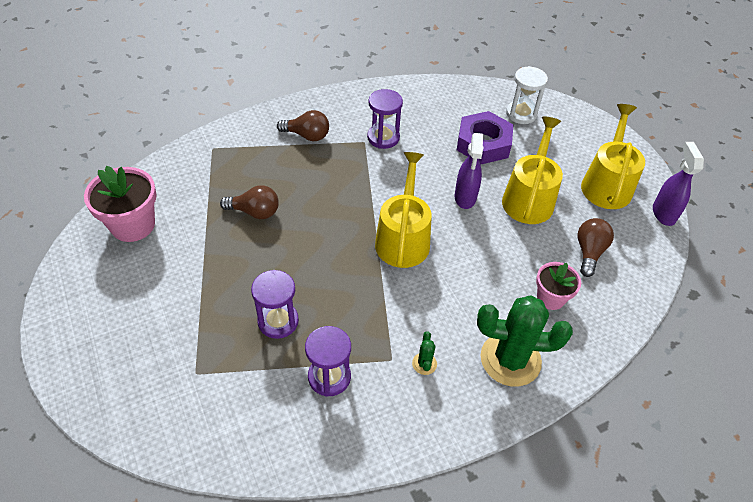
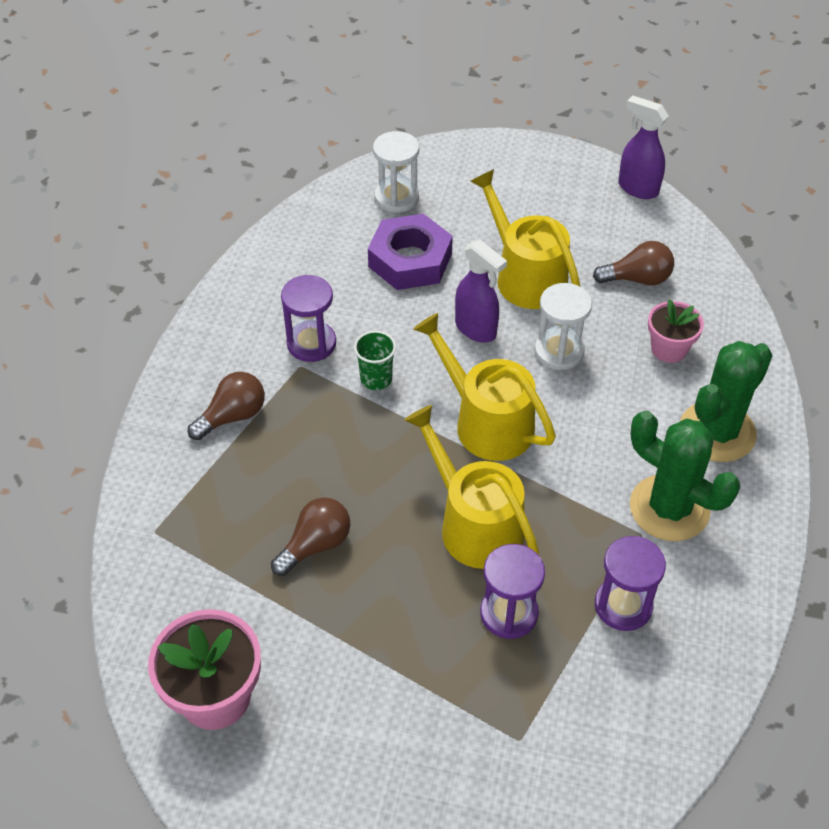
camera: 50 degrees left, 0 degrees up
green cactus [412,331,437,375] -> green cactus [630,411,740,541], size x2.46
brown light bulb [577,218,614,277] -> brown light bulb turned 120 degrees clockwise [593,241,674,285]
yellow watering can [581,104,645,209] -> yellow watering can moved to [405,405,539,569]
none -> green cup [354,331,396,390]
none -> white hourglass [534,283,592,370]

